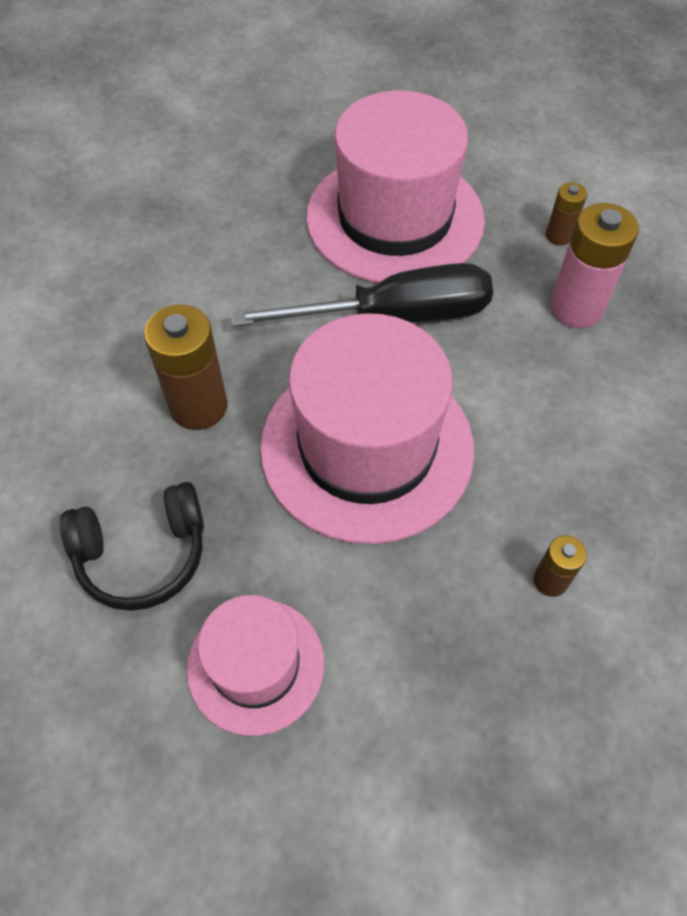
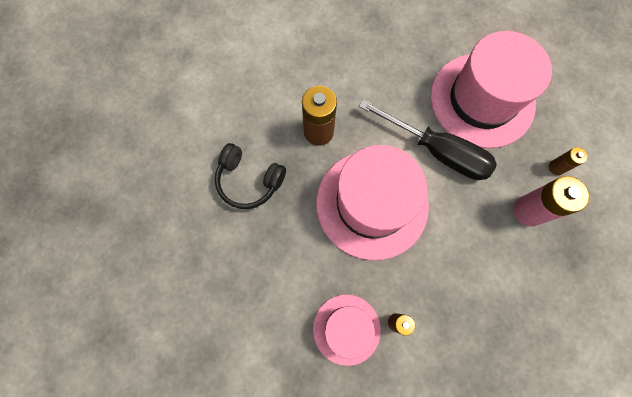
camera: 40 degrees right, 15 degrees up
pink hat [187,595,324,736] -> pink hat moved to [313,294,381,366]

